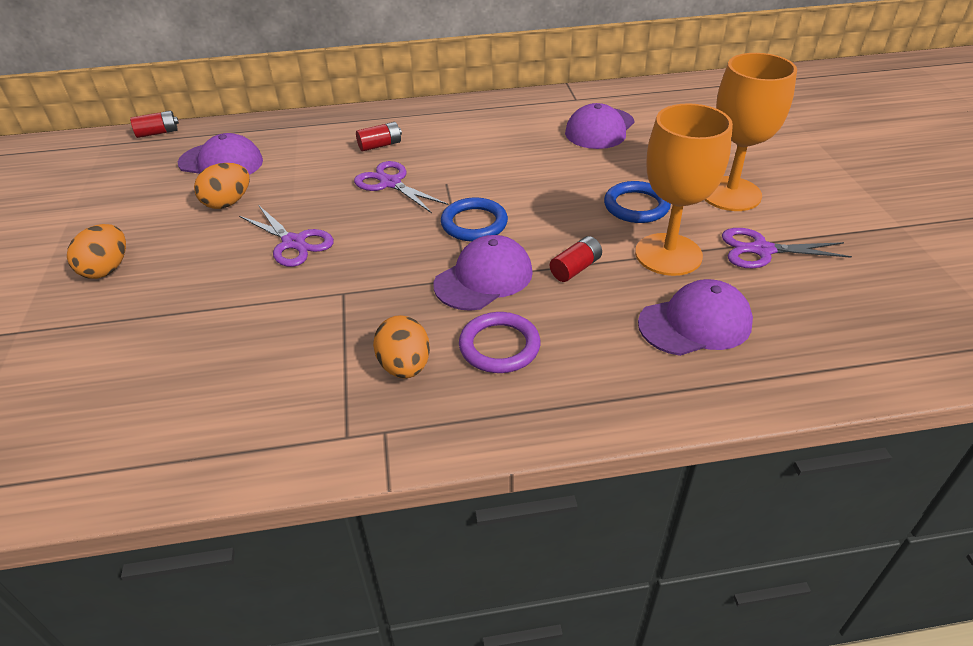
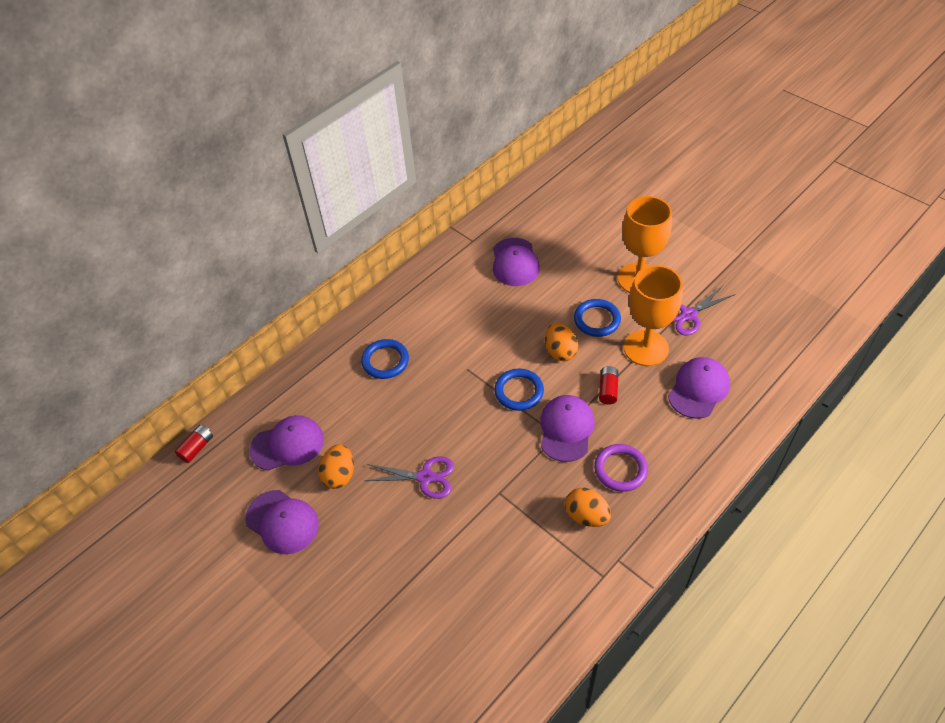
camera: 35 degrees left, 10 degrees up
orange egg [67,224,126,279] -> orange egg moved to [545,323,579,361]
purple scissors [354,161,449,213] -> none
red battery [356,122,402,152] -> blue ring [361,339,409,379]
none -> purple cap [245,490,319,554]

